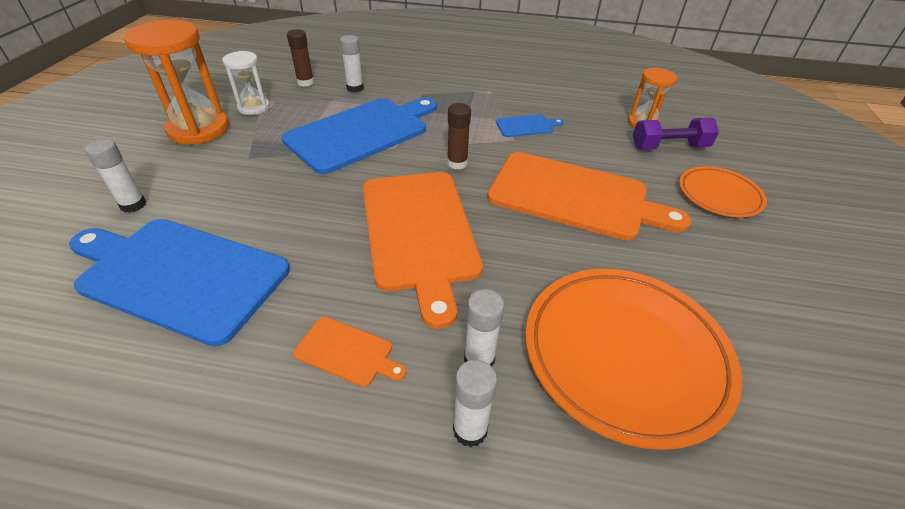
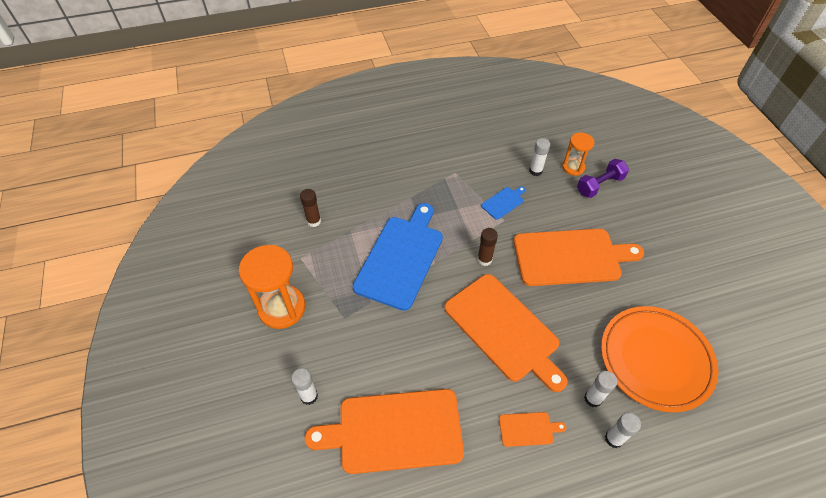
camera: 25 degrees left, 10 degrees up
blue cutting board [69,219,290,346] -> orange cutting board [305,389,464,474]
white hourglass [222,51,270,115] -> none
white glue stick [340,35,364,93] -> white glue stick moved to [529,138,550,176]
orange plate [679,166,767,218] -> none

